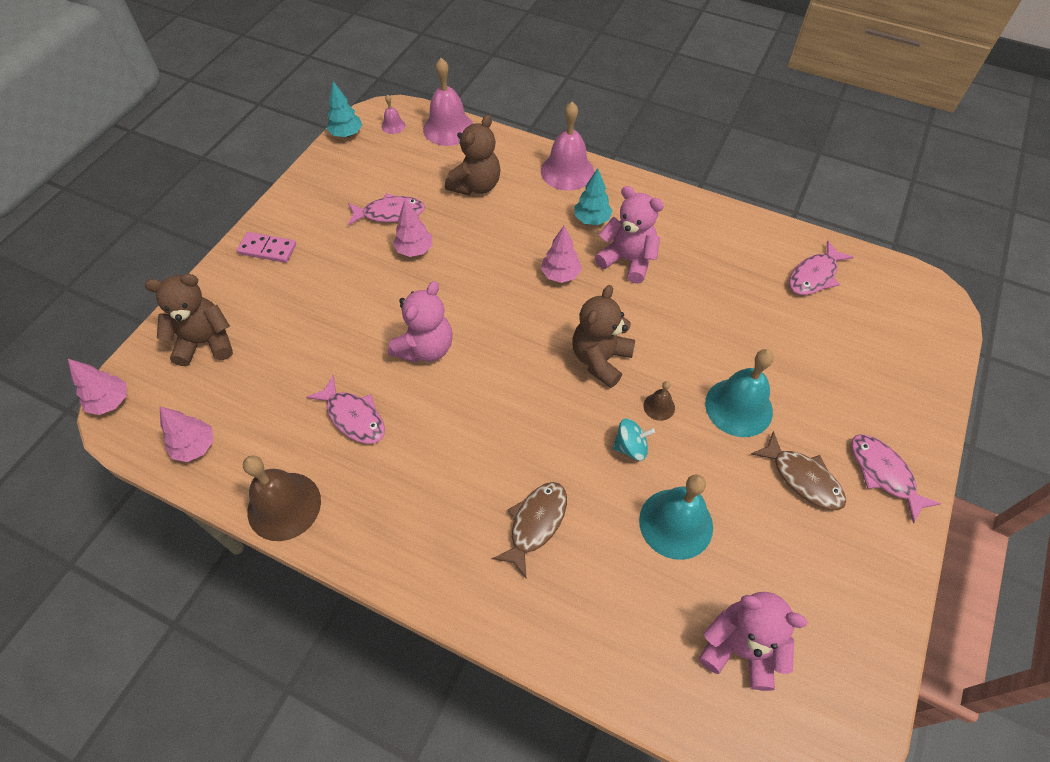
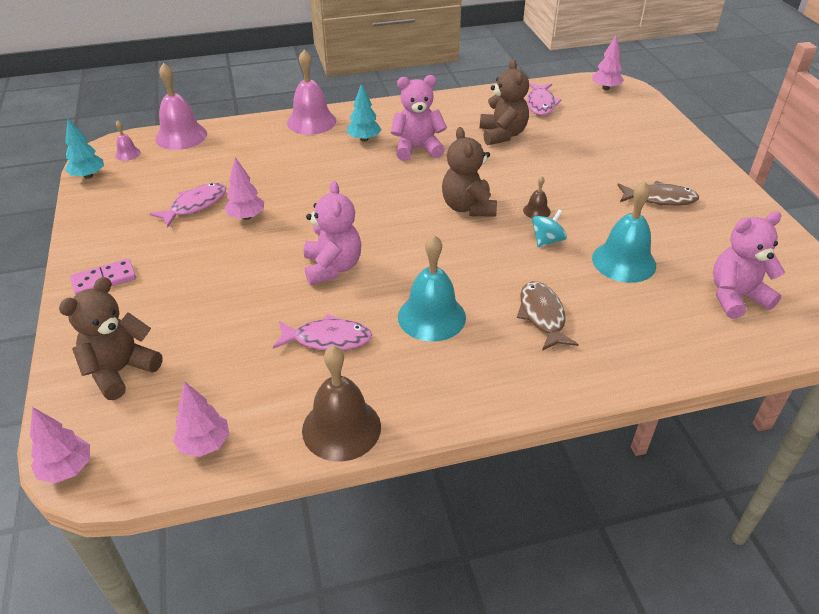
camera: 40 degrees left, 15 degrees down
brown teddy bear [445,115,501,195] -> brown teddy bear moved to [480,60,529,145]
pink tree [541,226,582,283] -> pink tree moved to [592,35,624,90]
turquoise bell [705,349,774,437] -> turquoise bell moved to [398,235,466,342]
pink fish [852,434,941,523] -> none

